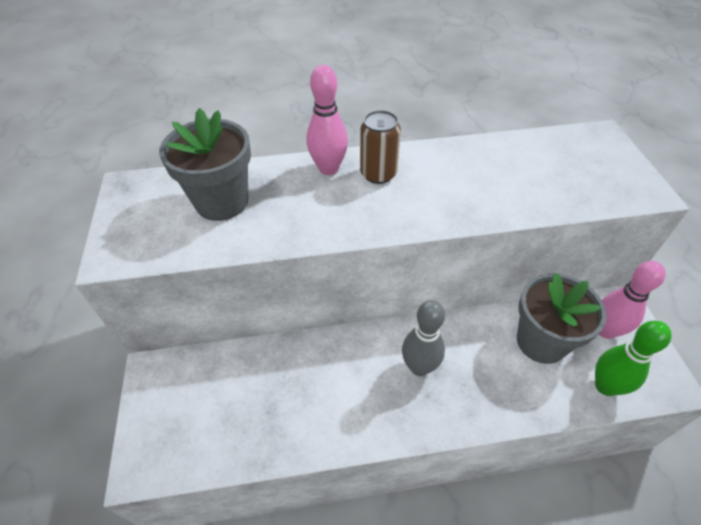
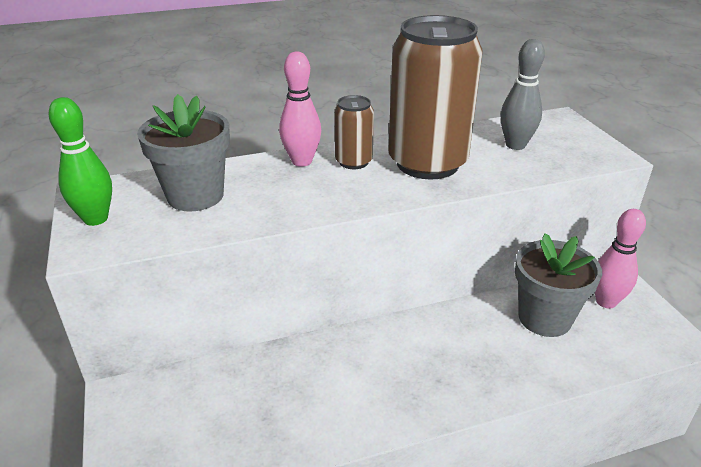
camera: 10 degrees left, 15 degrees down
grey bowling pin [402,300,445,376] -> grey bowling pin moved to [501,39,545,150]
green bowling pin [595,321,671,396] -> green bowling pin moved to [49,97,112,226]
none -> brown can [388,15,482,179]

